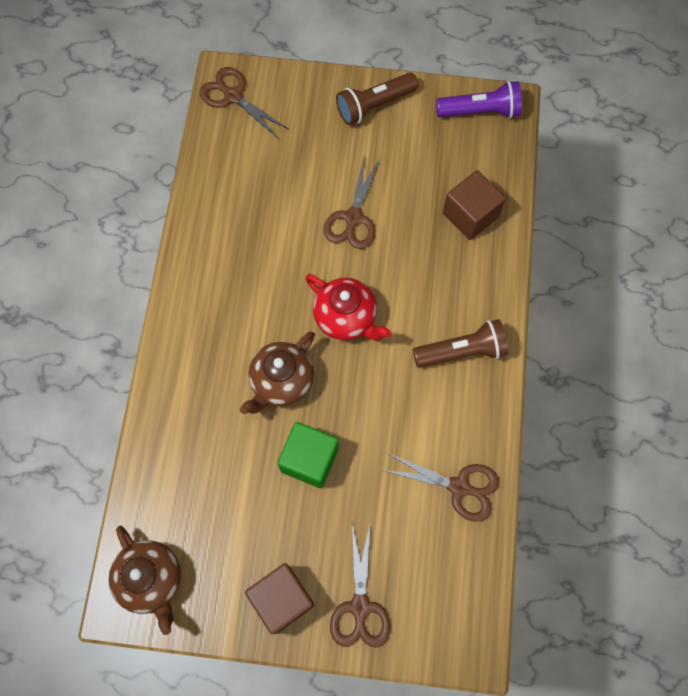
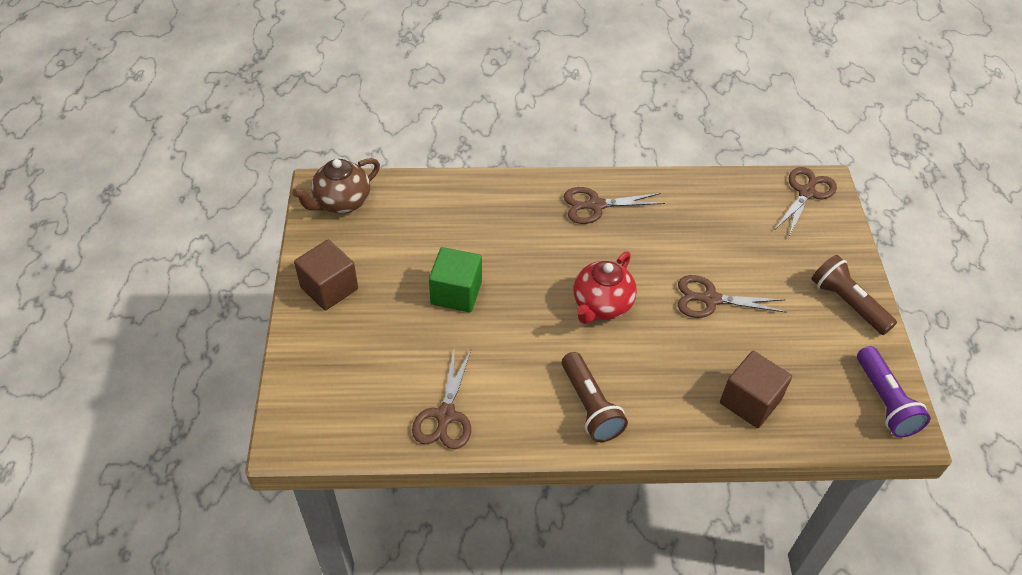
camera: 80 degrees right, 20 degrees down
brown teapot [240,331,315,414] -> none
brown scissors [330,524,391,647] -> brown scissors moved to [563,187,665,224]

